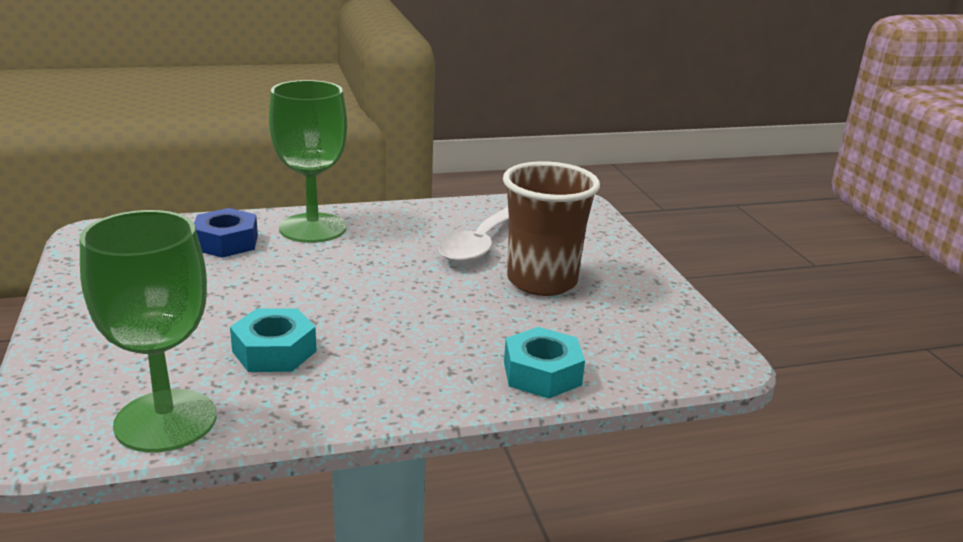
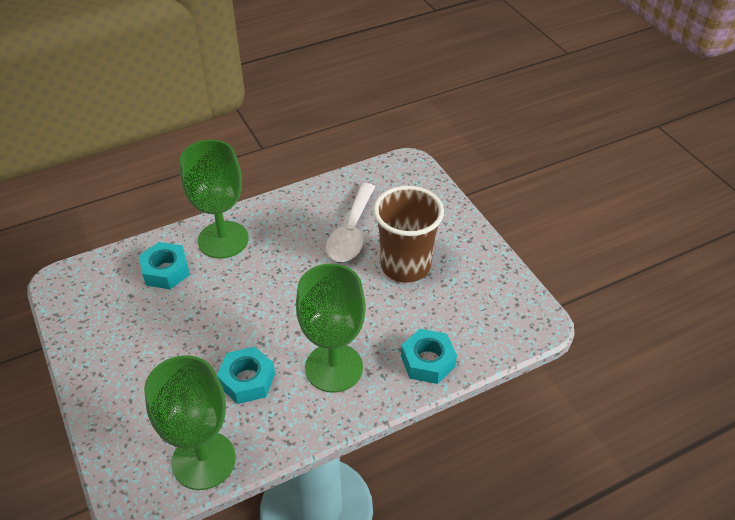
camera: 10 degrees left, 20 degrees up
blue nut [194,208,258,258] -> turquoise nut [139,242,190,289]
none -> green goblet [296,264,366,393]

